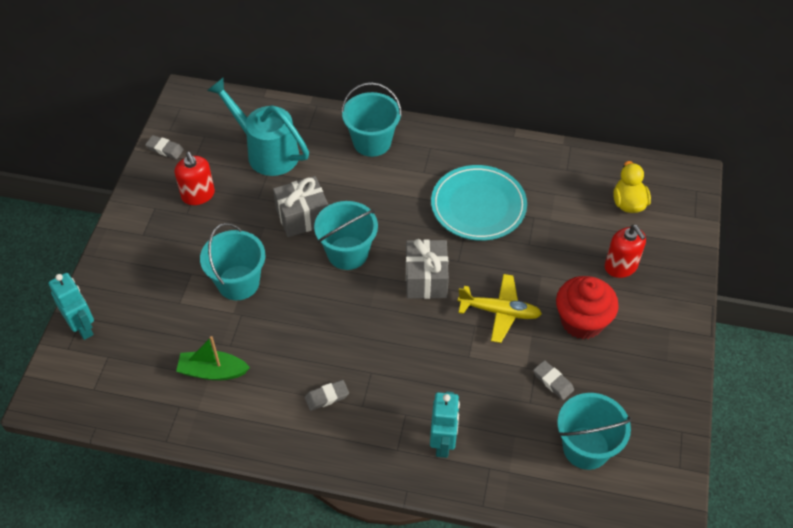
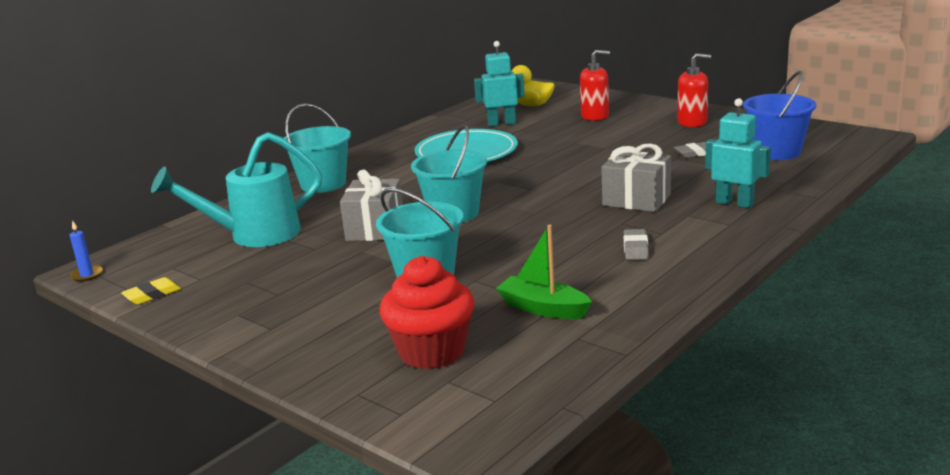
camera: 60 degrees left, 30 degrees down
turquoise robot [48,273,94,340] -> turquoise robot moved to [474,41,524,127]
grey eraser [145,135,184,159] -> yellow eraser [121,277,181,305]
red soap dispenser [175,152,215,205] -> red soap dispenser moved to [678,53,711,127]
green boat [176,336,250,381] -> green boat turned 90 degrees clockwise [496,224,592,319]
grey gift [406,239,449,299] -> grey gift moved to [602,144,671,212]
yellow plane [458,274,542,343] -> none
red cupcake [556,276,619,339] -> red cupcake moved to [379,256,474,369]
turquoise bucket [557,393,632,470] -> blue bucket [743,71,816,160]
none -> blue candle [70,220,103,282]

